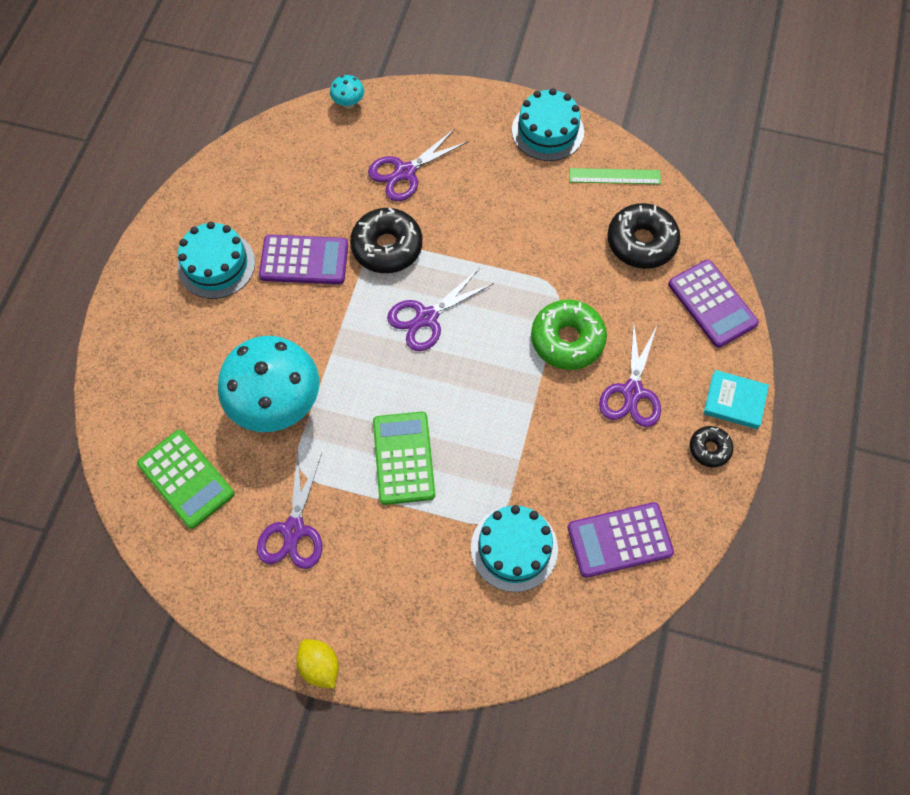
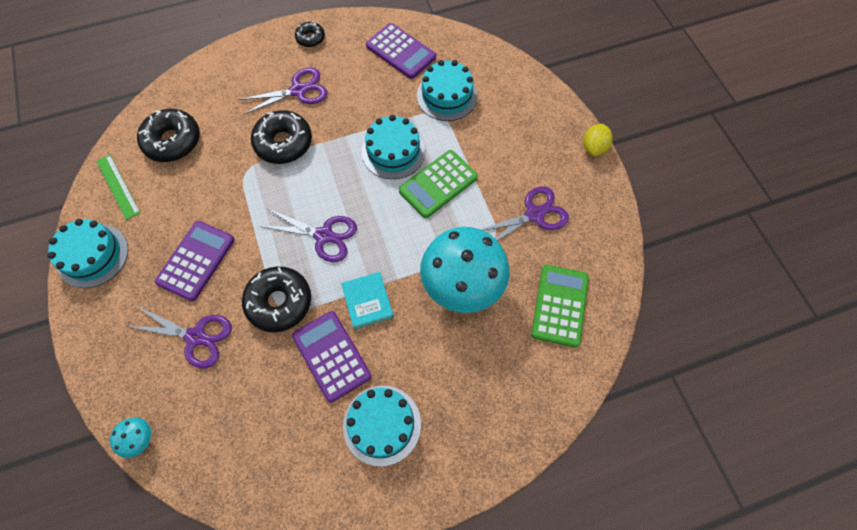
camera: 125 degrees left, 0 degrees up
green donut [531,300,607,370] -> black donut [251,110,312,164]
purple calculator [668,260,759,348] -> purple calculator moved to [155,221,235,301]
turquoise book [704,370,769,429] -> turquoise book moved to [341,272,394,329]
none -> turquoise cake [362,115,425,179]

